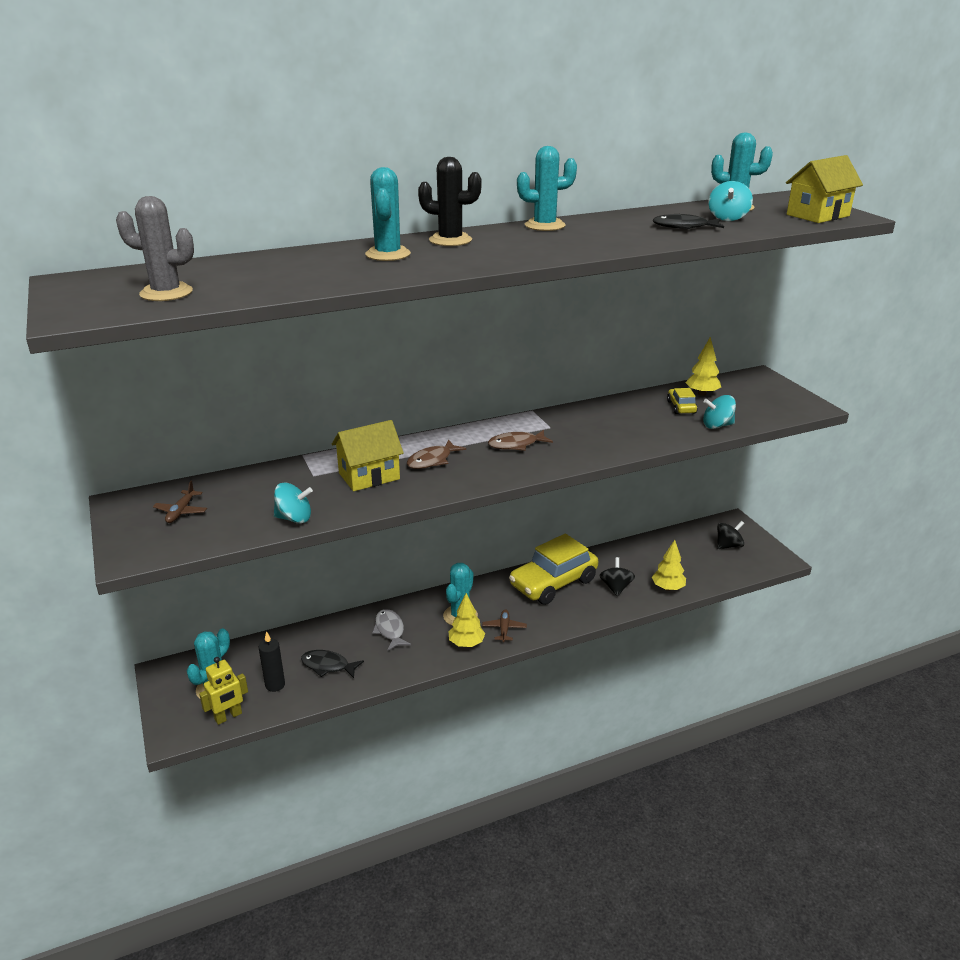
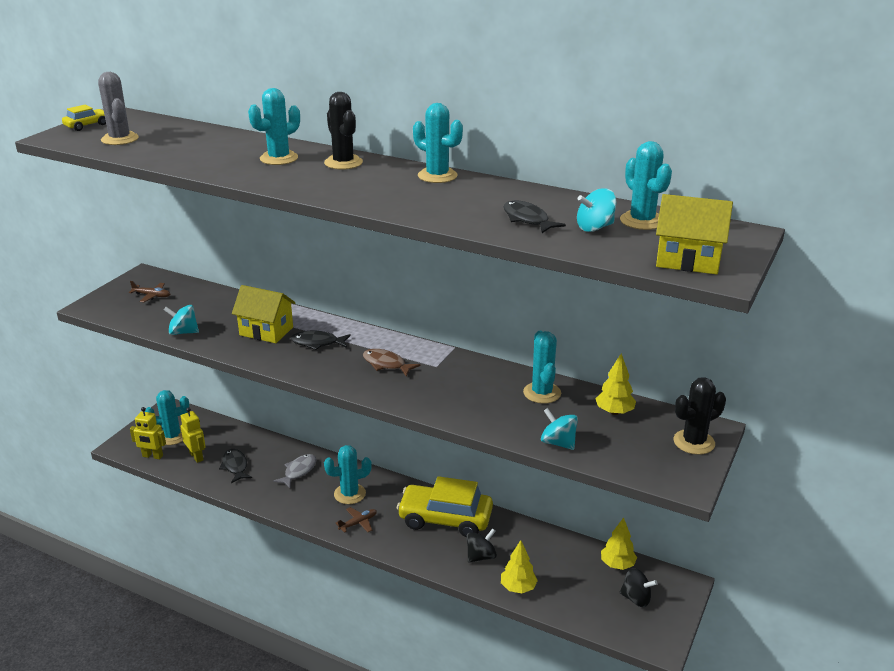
camera: 50 degrees right, 0 degrees up
brown plane [153,481,207,523] -> brown plane turned 135 degrees counterclockwise [129,281,170,302]
black candle [259,631,285,692] -> yellow robot [181,407,206,463]
turquoise spinning top [274,482,313,524] -> turquoise spinning top turned 135 degrees clockwise [164,305,199,335]
brown fish [407,439,466,469] -> black fish [291,331,351,350]
yellow tree [448,593,485,647] -> yellow tree moved to [601,517,637,570]
yellow car [667,388,698,414] -> yellow car moved to [62,105,106,131]
none -> turquoise cactus [523,331,561,404]
none -> black cactus [674,377,726,455]

